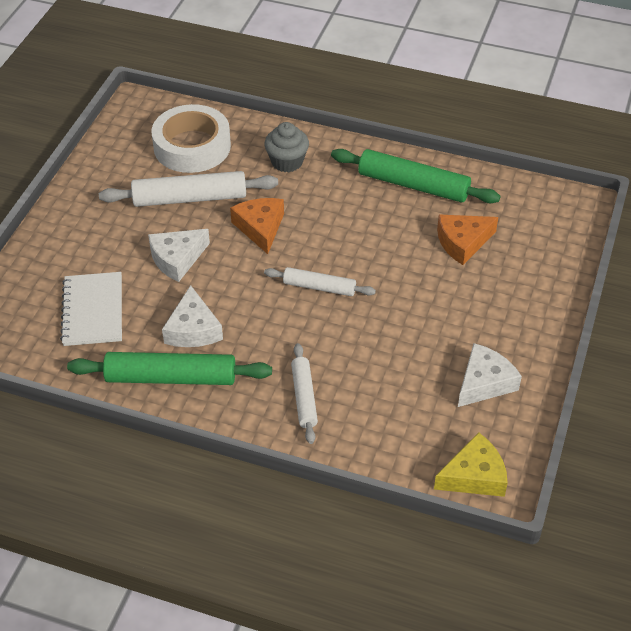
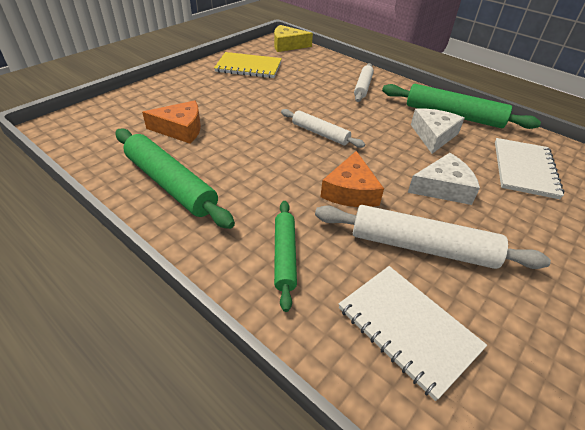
camera: 160 degrees left, 5 degrees down
white tape [151,104,231,173] -> white notebook [339,266,487,401]
grey cupcake [264,122,309,172] -> green rolling pin [274,201,297,312]
white cheese [458,343,522,407] -> yellow notebook [214,52,282,78]

